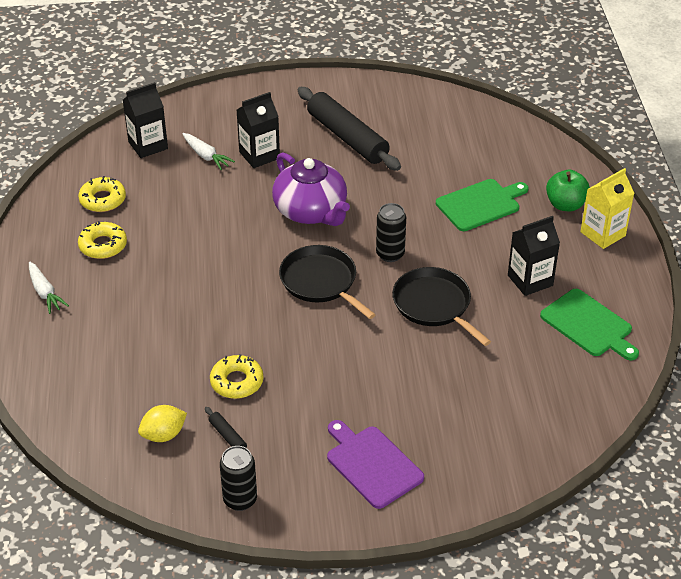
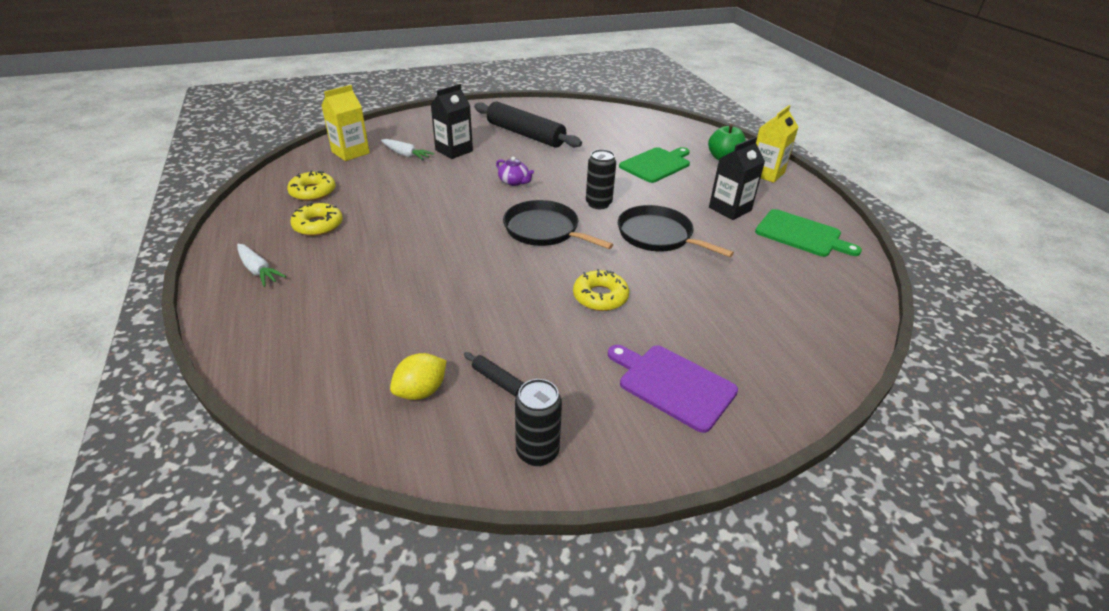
camera: 15 degrees left, 5 degrees down
black carton [123,82,168,158] -> yellow carton [321,85,370,161]
yellow donut [210,354,263,399] -> yellow donut moved to [573,269,629,311]
purple teapot [272,153,350,226] -> purple teapot [496,157,534,186], size x0.45

